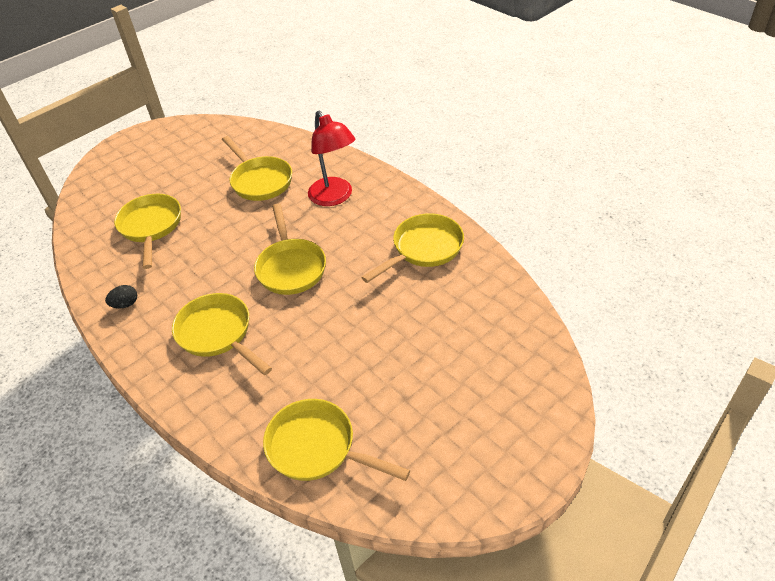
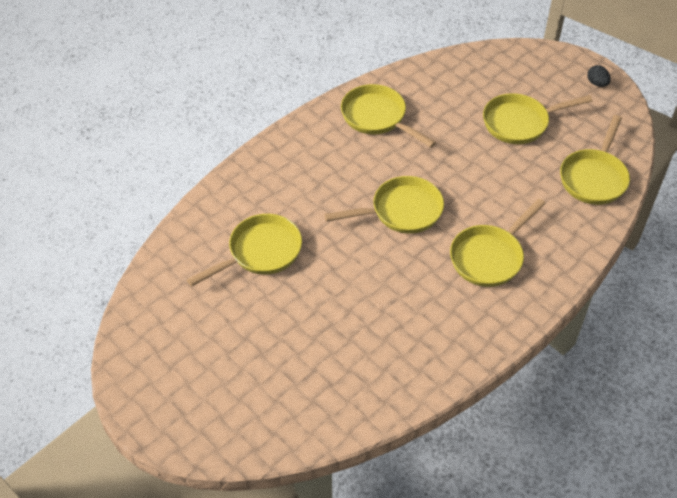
camera: 95 degrees left, 5 degrees up
black egg [105,285,137,308] -> black egg moved to [587,65,611,87]
yellow pan [114,194,181,269] -> yellow pan moved to [483,93,593,144]
red lamp [308,110,355,206] -> none

